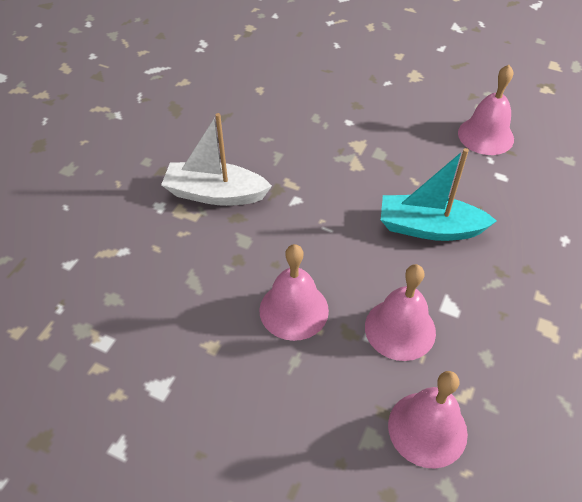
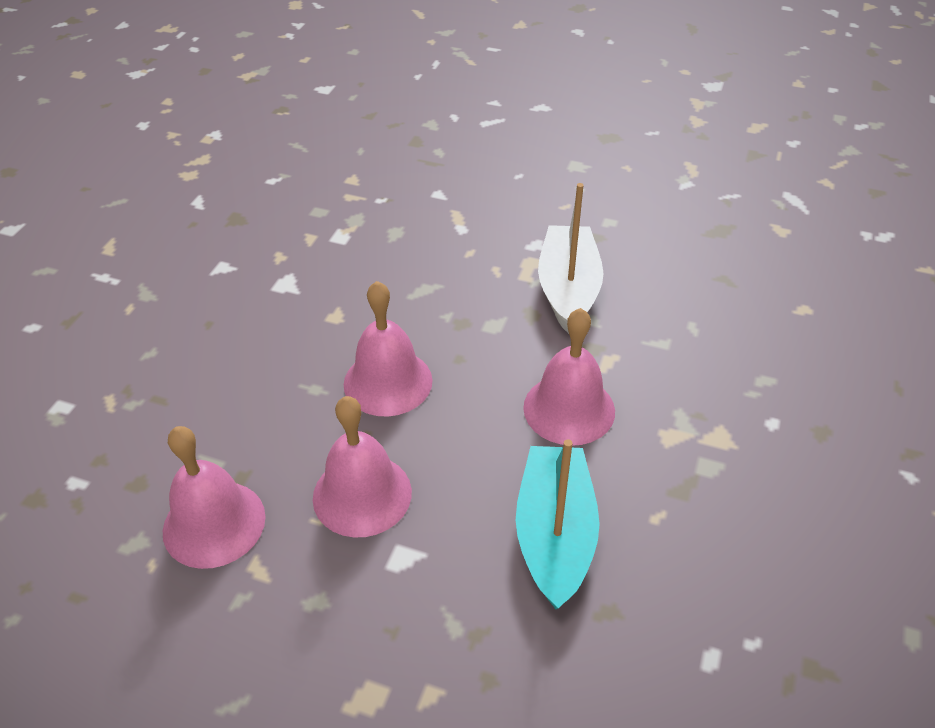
camera: 85 degrees right, 5 degrees down
pink bell [458,65,514,155] -> pink bell moved to [523,308,615,446]

